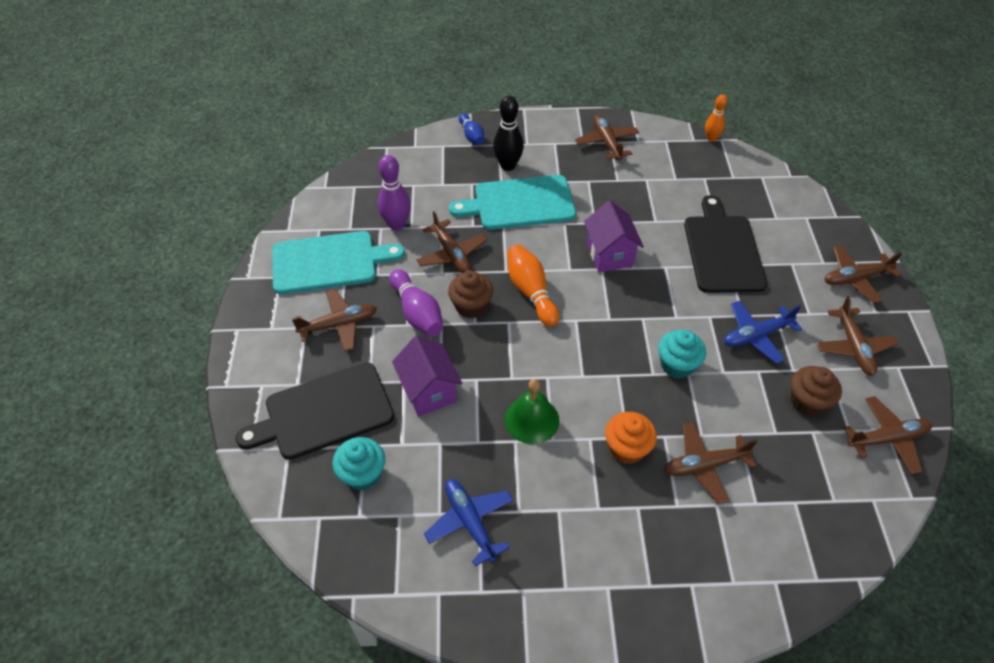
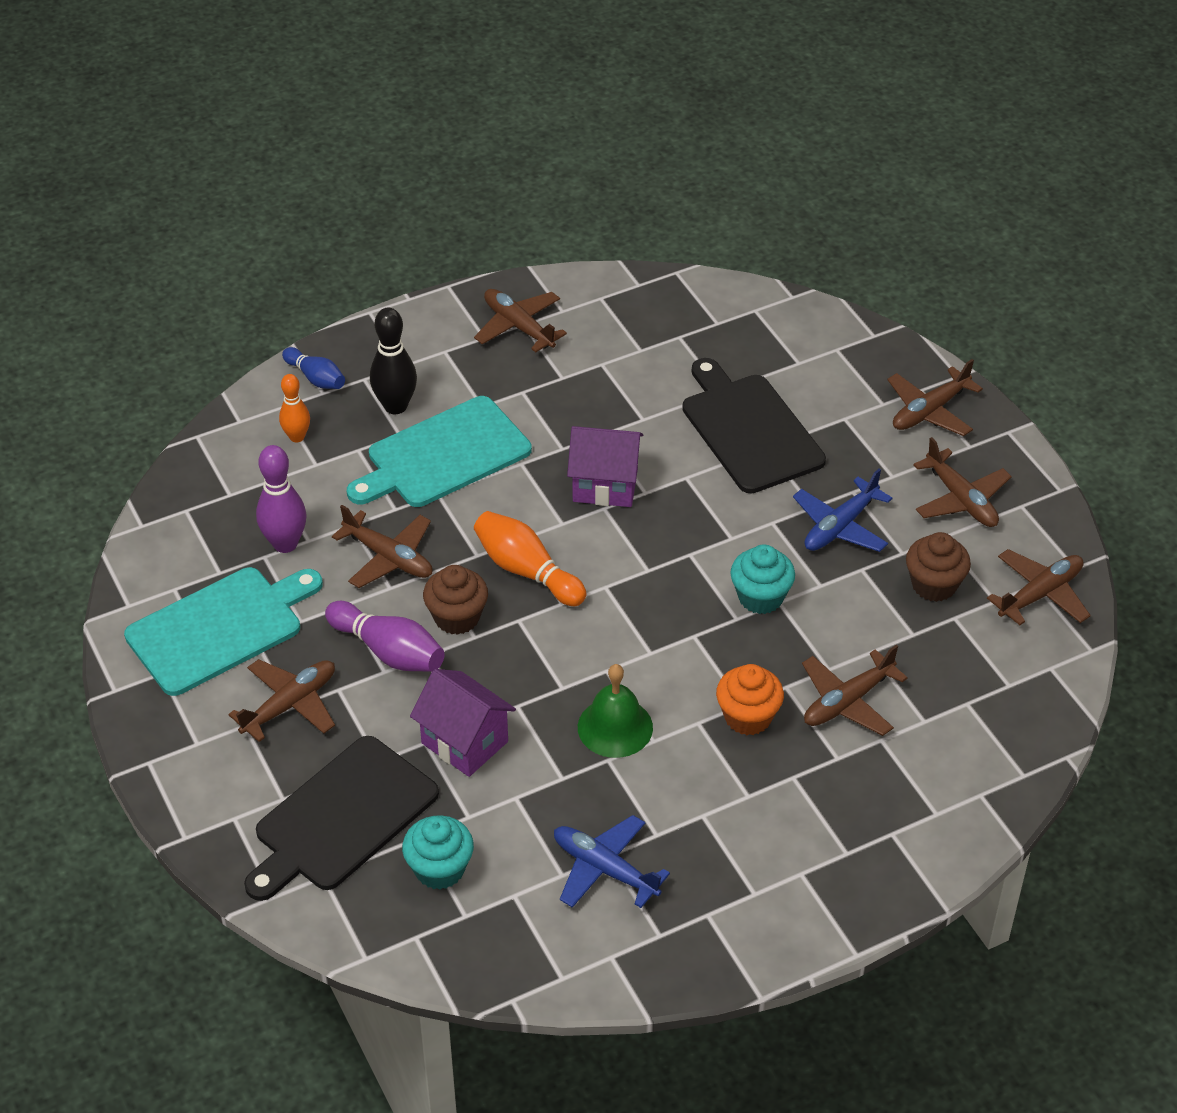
camera: 25 degrees left, 5 degrees down
purple house [584,201,644,272] -> purple house turned 45 degrees counterclockwise [567,426,643,507]
orange bowling pin [705,94,728,142] -> orange bowling pin moved to [279,374,310,443]

